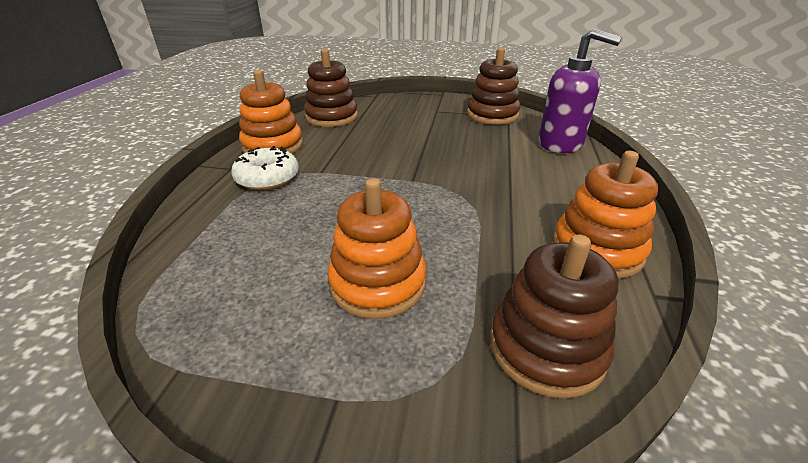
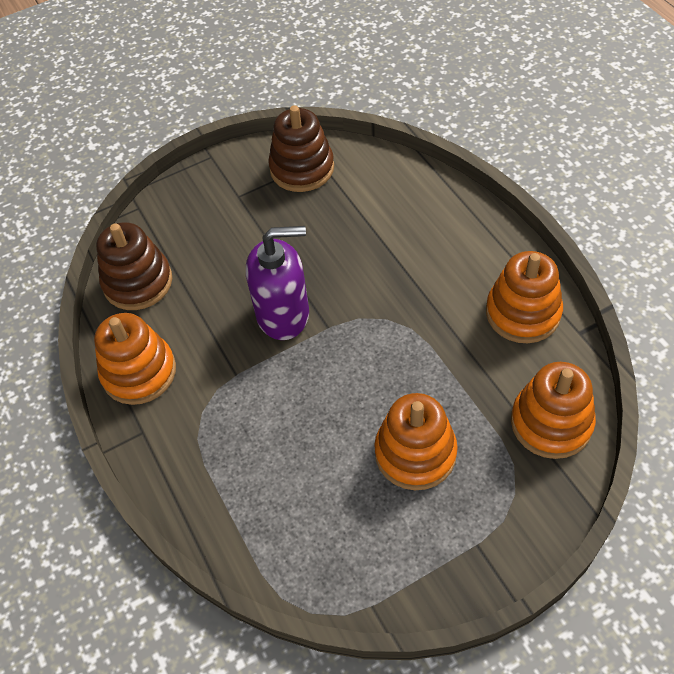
camera: 35 degrees left, 20 degrees up
white donut [231,146,299,191] -> none
brown stacking toy [490,234,618,399] -> orange stacking toy [511,362,596,459]
purple soap dispenser [538,29,622,153] -> purple soap dispenser moved to [246,226,309,340]

